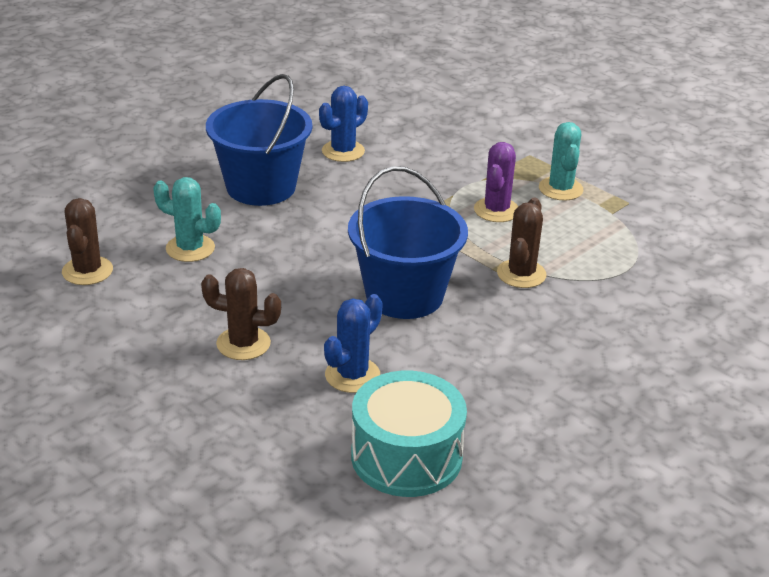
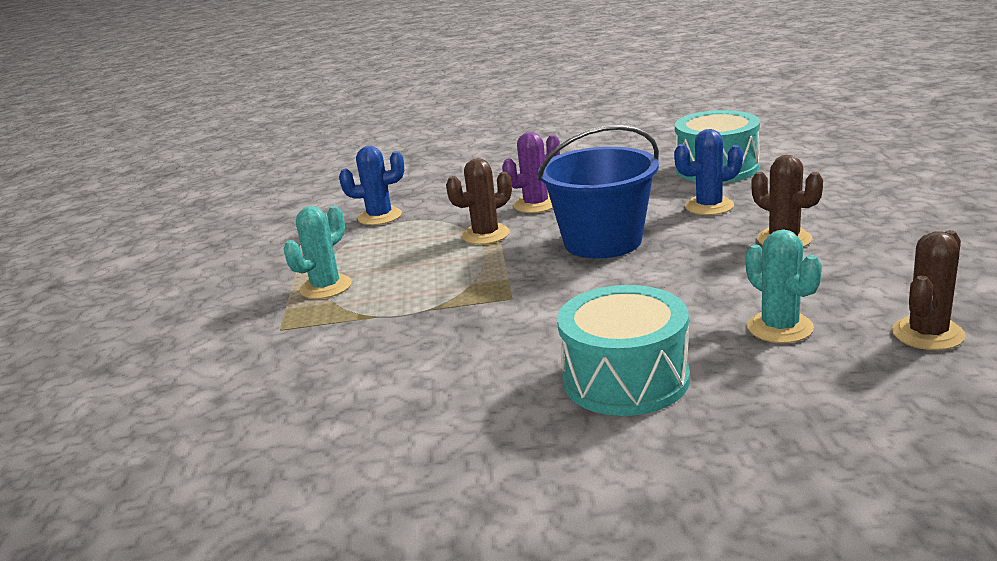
camera: 135 degrees left, 10 degrees down
blue bucket [206,74,312,206] -> turquoise drum [557,285,690,416]
blue cactus [319,86,368,162] -> blue cactus moved to [339,146,404,225]
purple cactus [474,142,518,222] -> purple cactus moved to [502,132,560,213]

